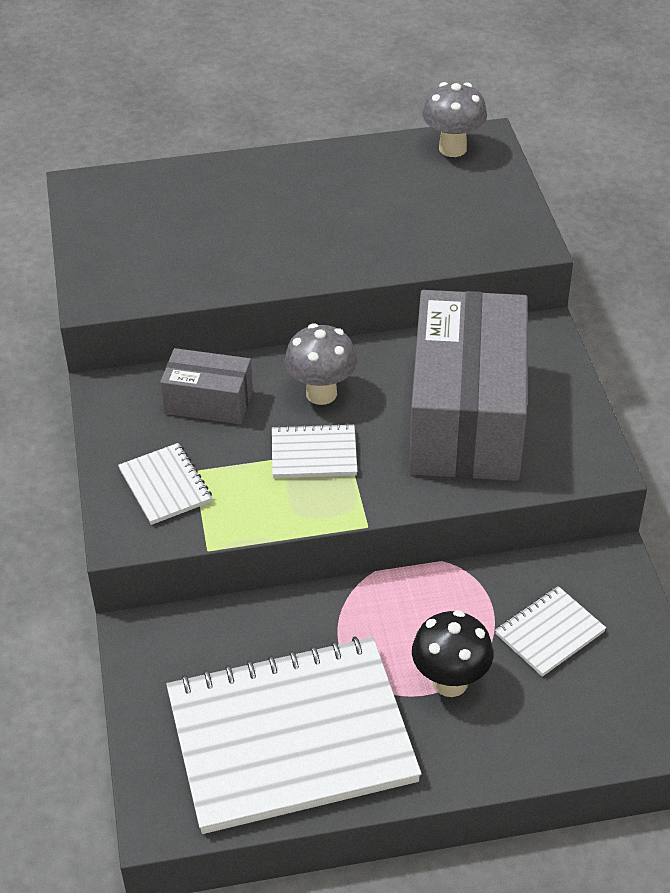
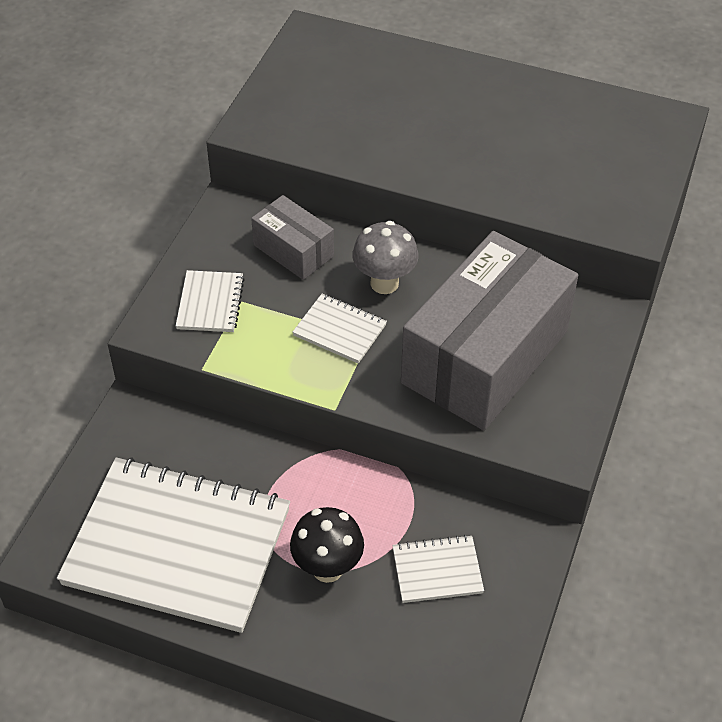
camera: 30 degrees right, 5 degrees up
grey mushroom [422,82,487,157] -> none

